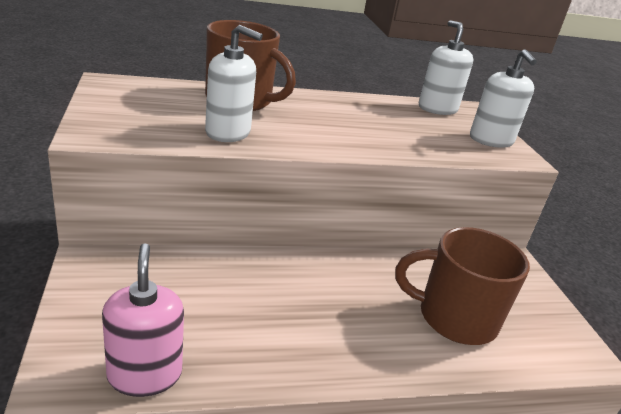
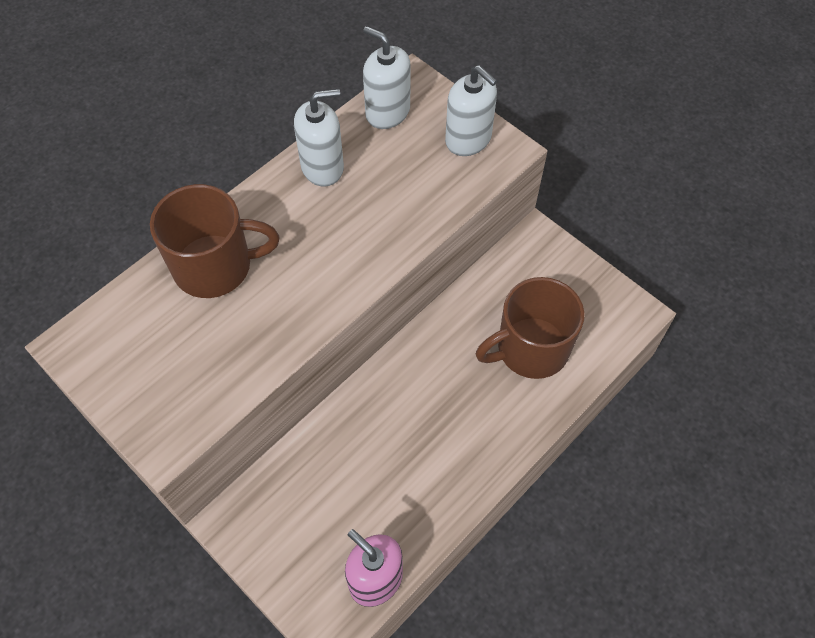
camera: 30 degrees left, 30 degrees up
white soap dispenser [205,25,263,142] -> white soap dispenser moved to [294,89,344,187]

